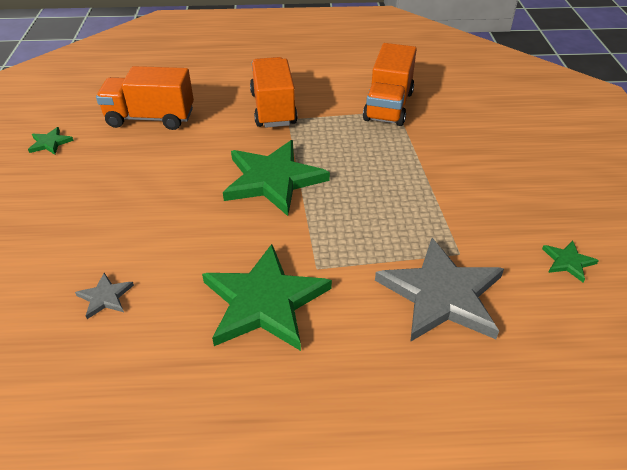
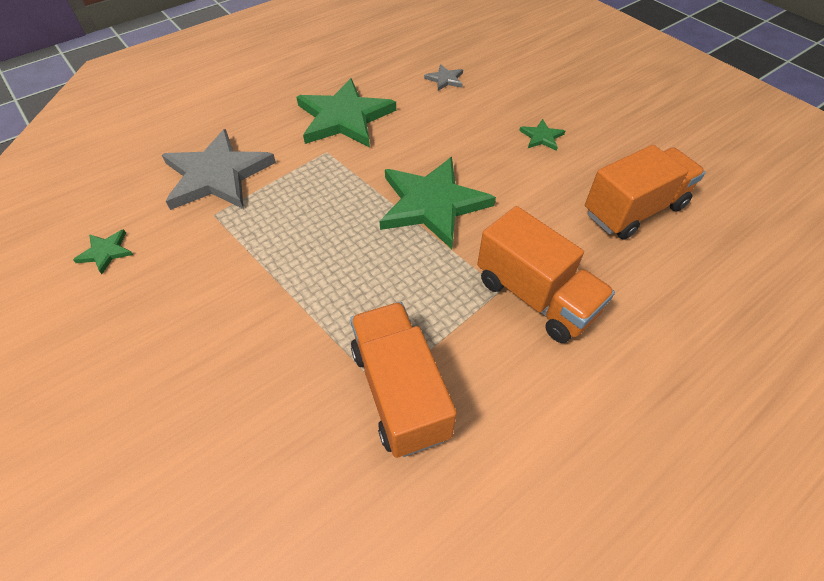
camera: 145 degrees right, 10 degrees up
green star [28,127,74,155] -> green star moved to [519,119,565,151]

